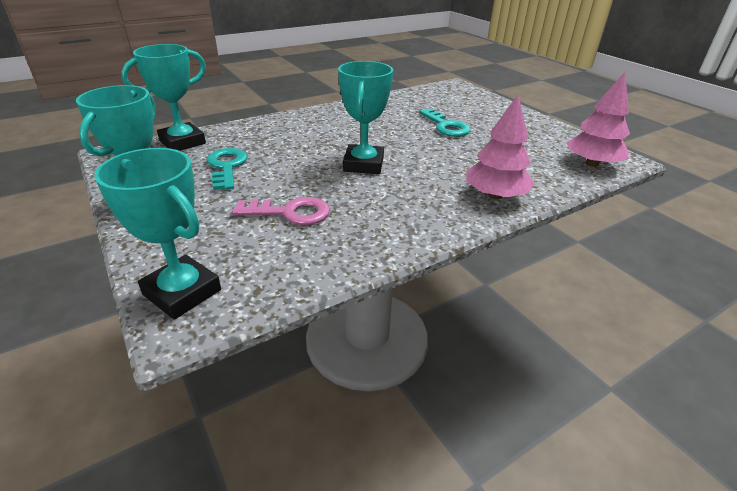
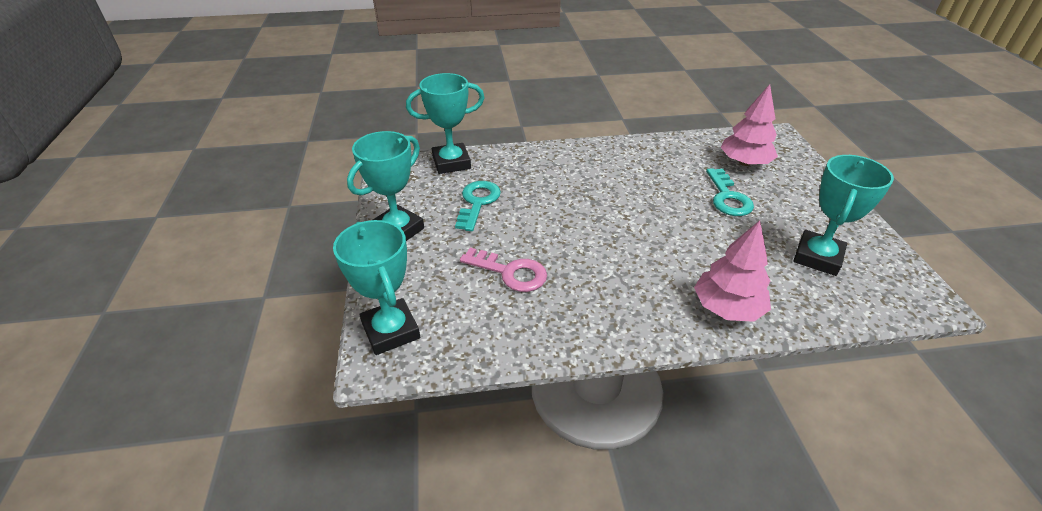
camera: 25 degrees right, 5 degrees up
turquoise trophy [338,61,393,174] -> turquoise trophy moved to [793,155,894,276]
pink tree [566,72,630,167] -> pink tree moved to [720,84,778,166]

